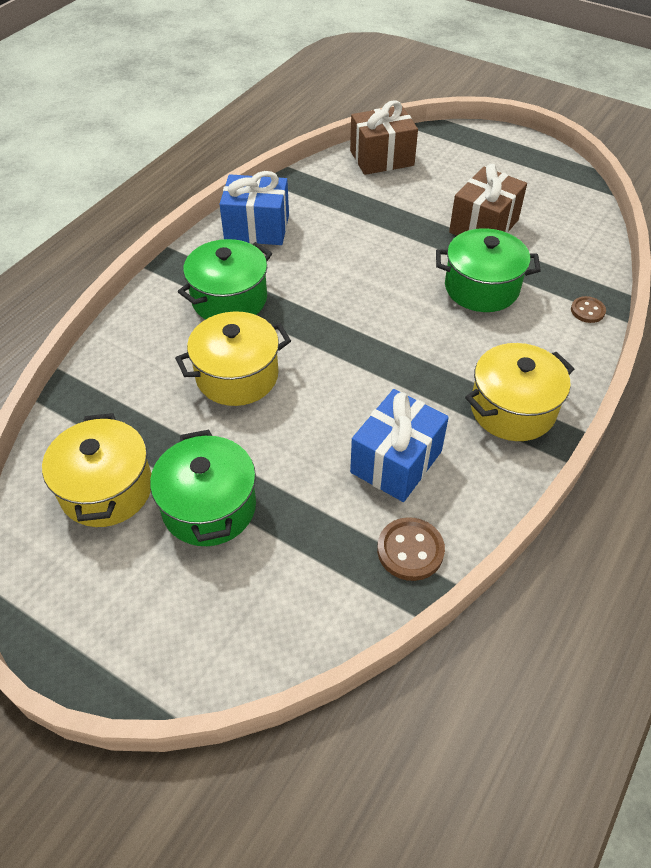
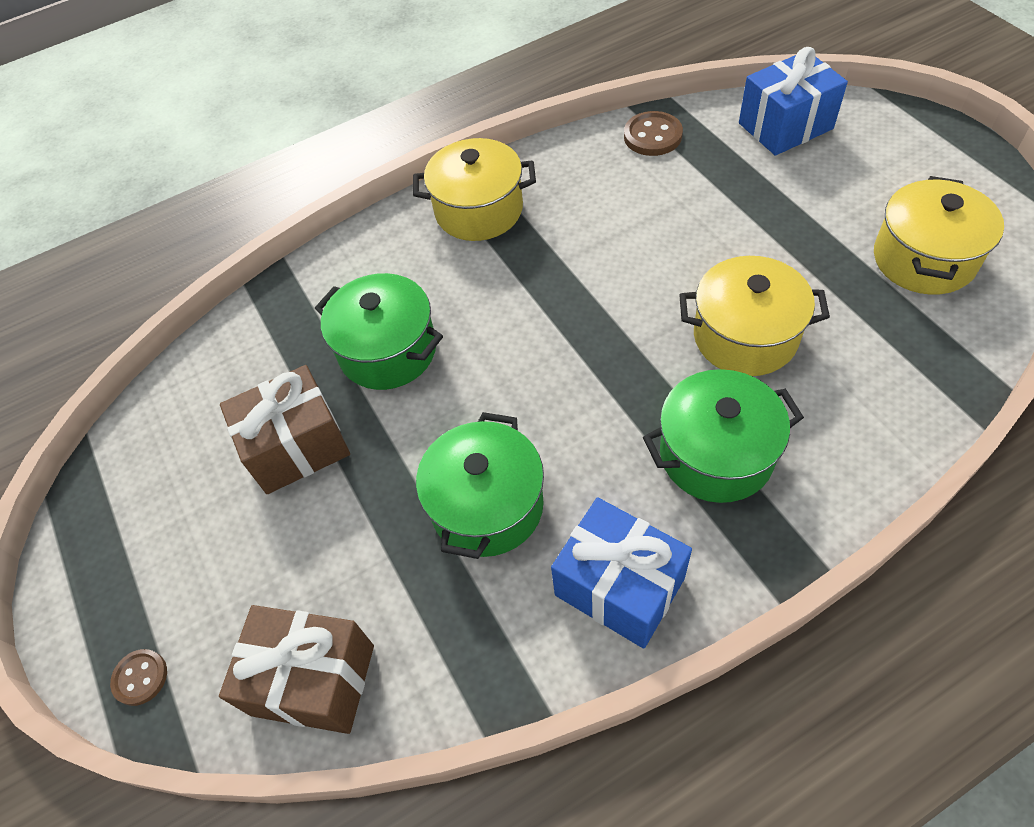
camera: 145 degrees left, 5 degrees up
green pot [150,430,256,546] -> green pot moved to [416,412,544,559]
blue gift [350,389,449,502] -> blue gift moved to [739,47,848,156]
brown button [571,296,606,323] -> brown button moved to [110,649,167,706]

